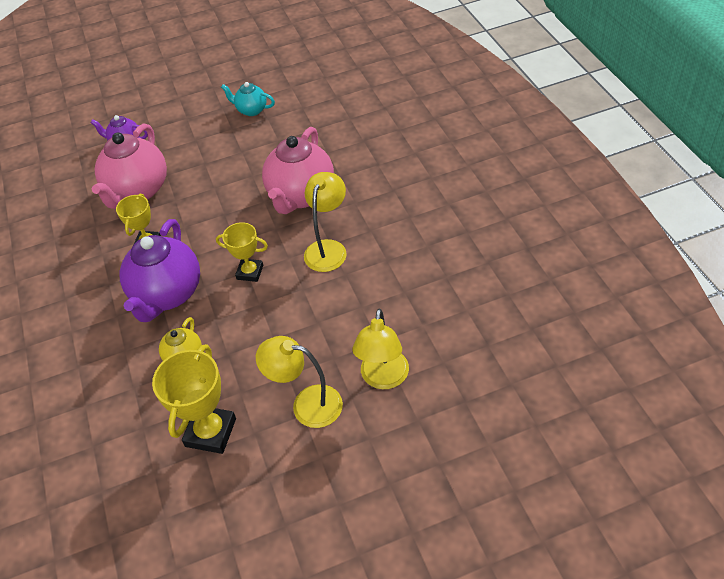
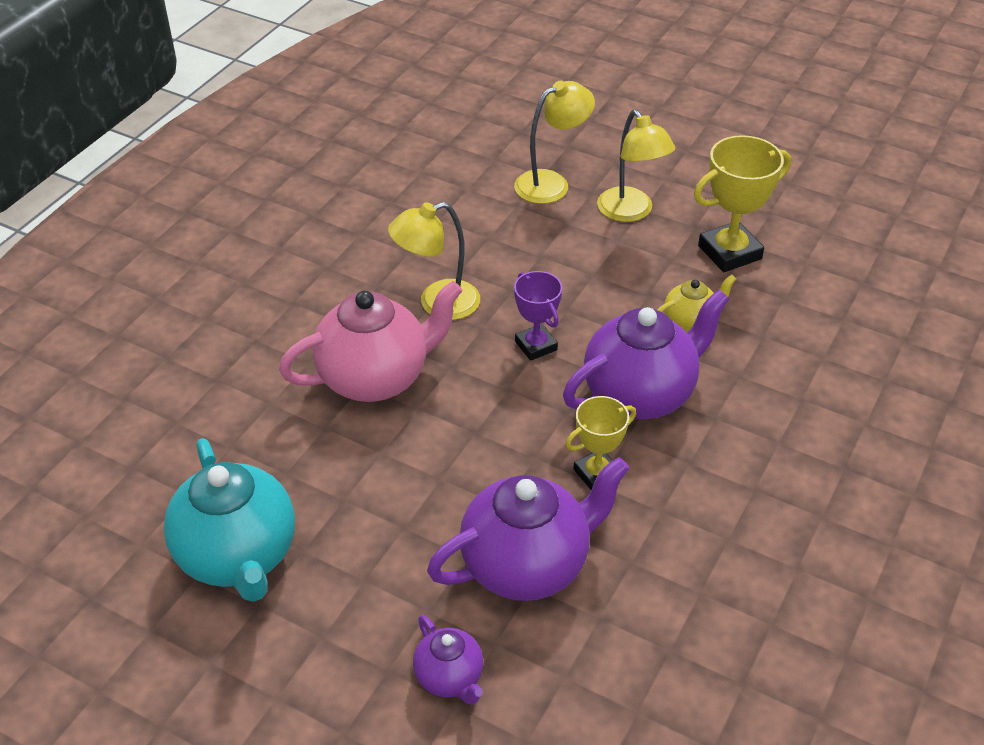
camera: 135 degrees left, 5 degrees down
pink teapot [92,124,167,209] -> purple teapot [427,457,630,601]
yellow trophy [216,222,268,282] -> purple trophy [514,271,562,361]
turquoise teapot [221,82,275,116] -> turquoise teapot [164,438,295,602], size x1.96

